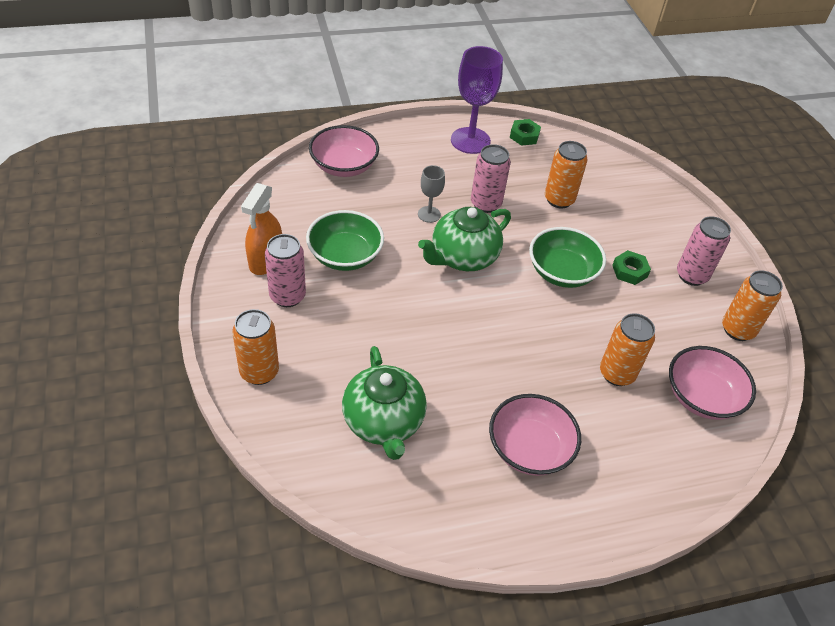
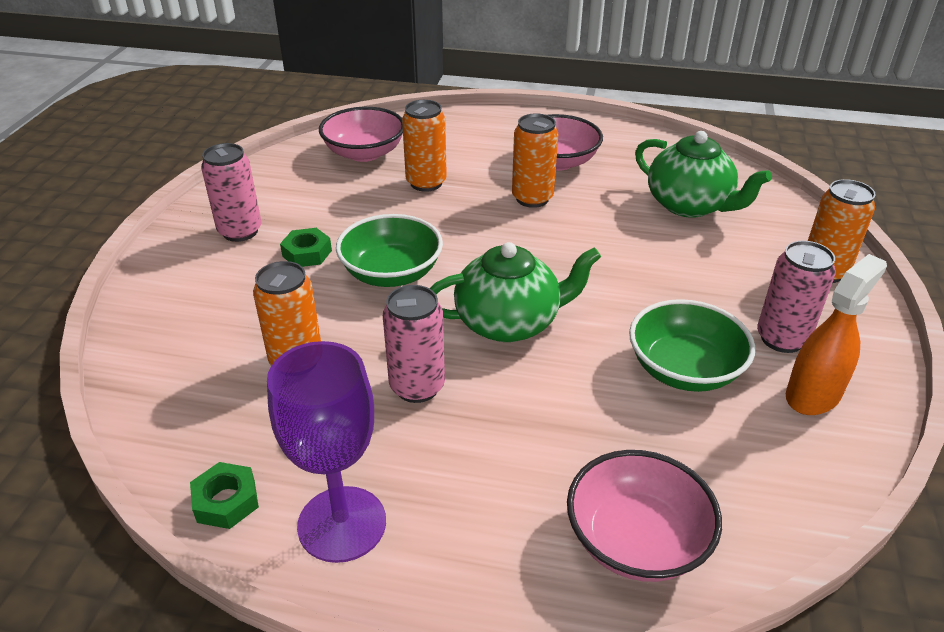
camera: 150 degrees left, 10 degrees down
green teapot [342,346,427,460] -> green teapot turned 120 degrees clockwise [635,131,772,218]
grey goblet [418,165,445,223] -> none
orange can [722,270,783,341] -> orange can moved to [512,113,558,208]

